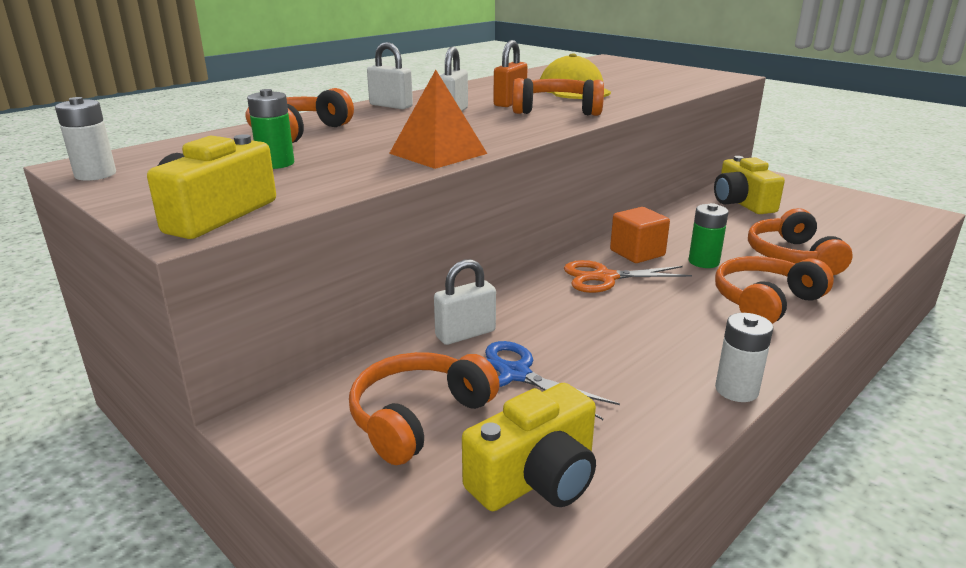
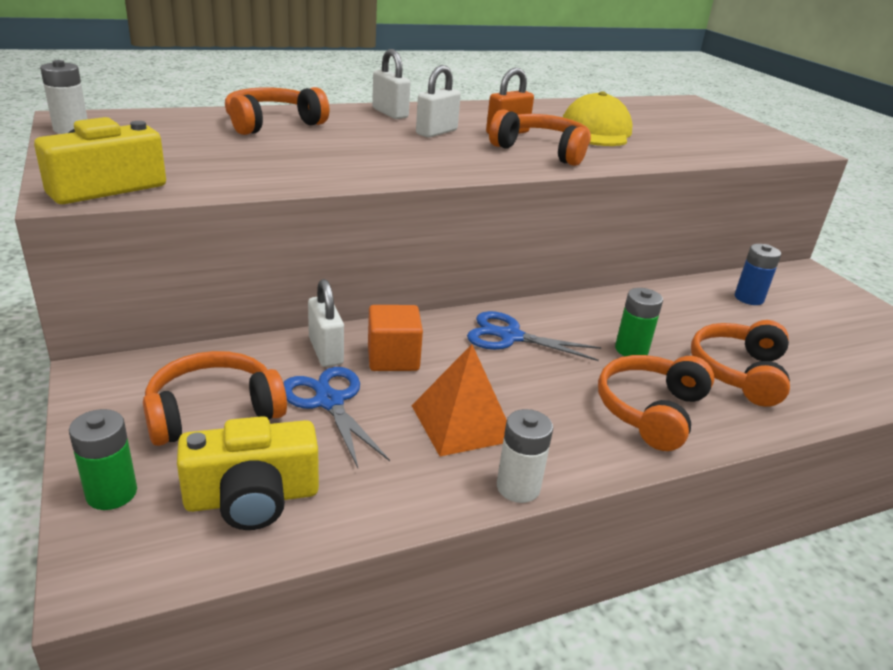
camera: 20 degrees right, 5 degrees up
green battery [247,89,294,169] -> green battery moved to [69,409,137,510]
orange pyramid [389,70,487,169] -> orange pyramid moved to [411,344,507,457]
white padlock [434,259,496,345] -> white padlock turned 75 degrees clockwise [308,279,344,367]
orange scissors [564,260,692,293] -> blue scissors [467,311,601,361]
orange cube [610,207,670,263] -> orange cube moved to [368,305,423,371]
yellow camera [714,156,785,214] -> blue battery [735,244,781,305]
orange headphones [715,256,834,324] -> orange headphones turned 45 degrees counterclockwise [598,355,715,451]

